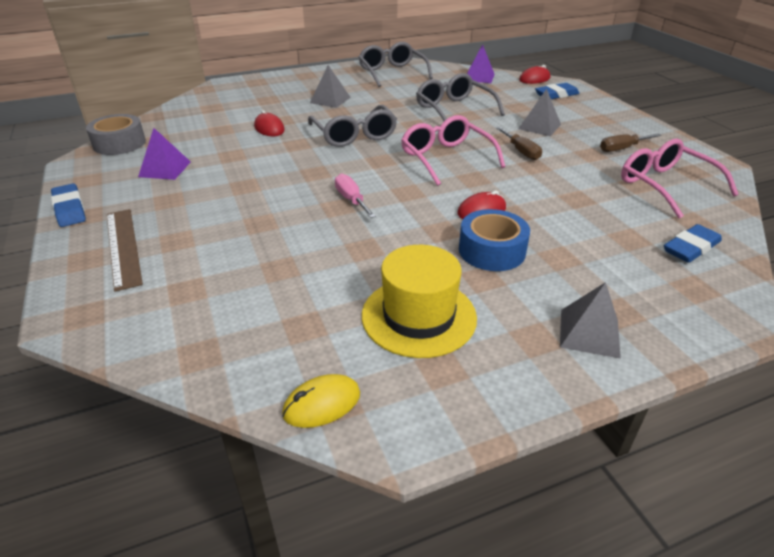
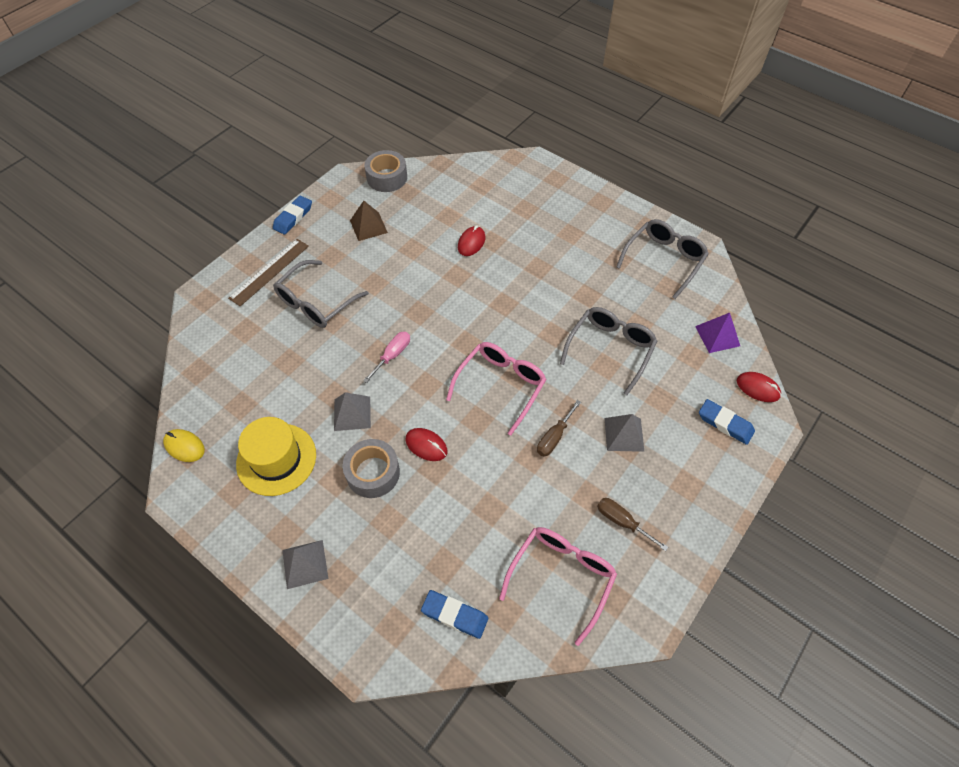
camera: 60 degrees right, 20 degrees up
purple pyramid [138,128,191,180] -> brown pyramid [350,201,388,241]
grey glasses [308,105,397,147] -> grey glasses moved to [273,260,369,328]
grey pyramid [310,65,351,108] -> grey pyramid moved to [334,392,371,431]
blue tape [459,209,530,271] -> grey tape [343,439,400,498]

